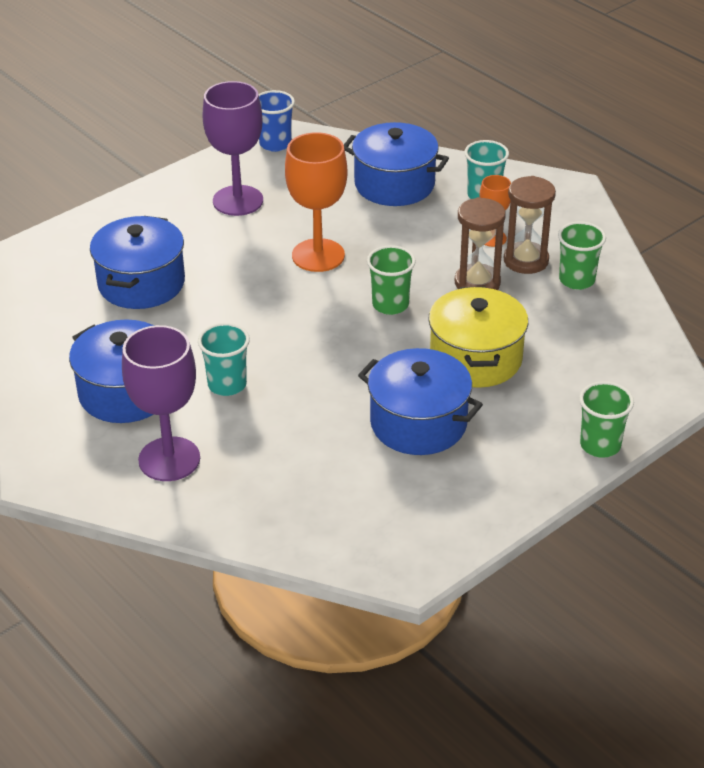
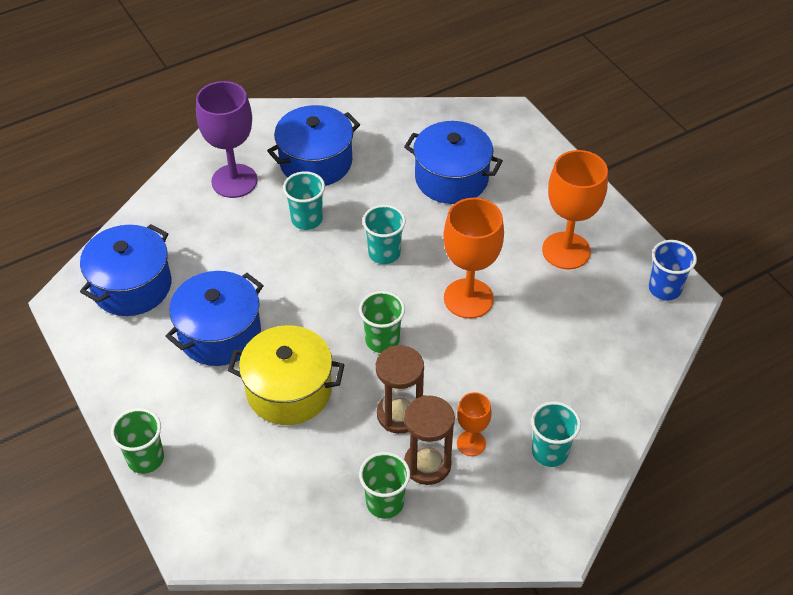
camera: 100 degrees right, 10 degrees up
purple goblet [203,81,263,216] -> orange goblet [542,150,608,269]
blue pot [344,122,449,206] -> blue pot moved to [80,224,171,316]
none -> turquoise cup [362,205,406,264]

